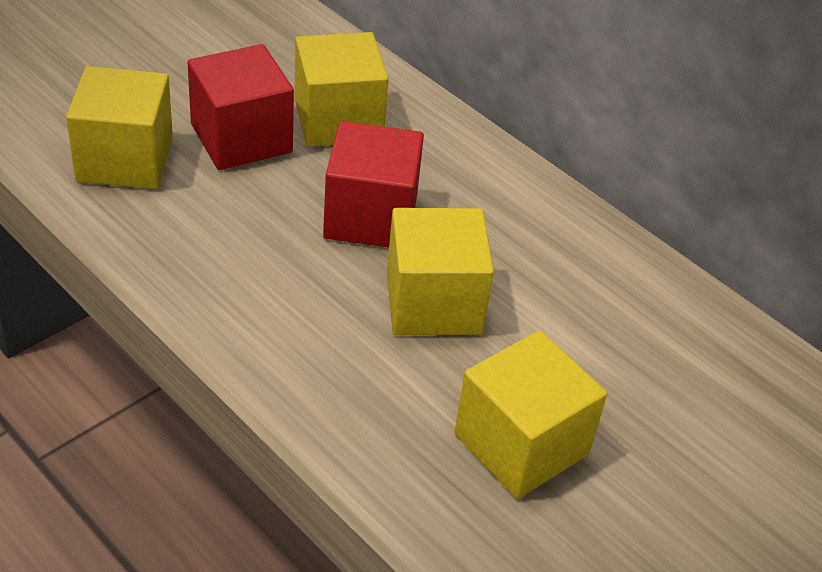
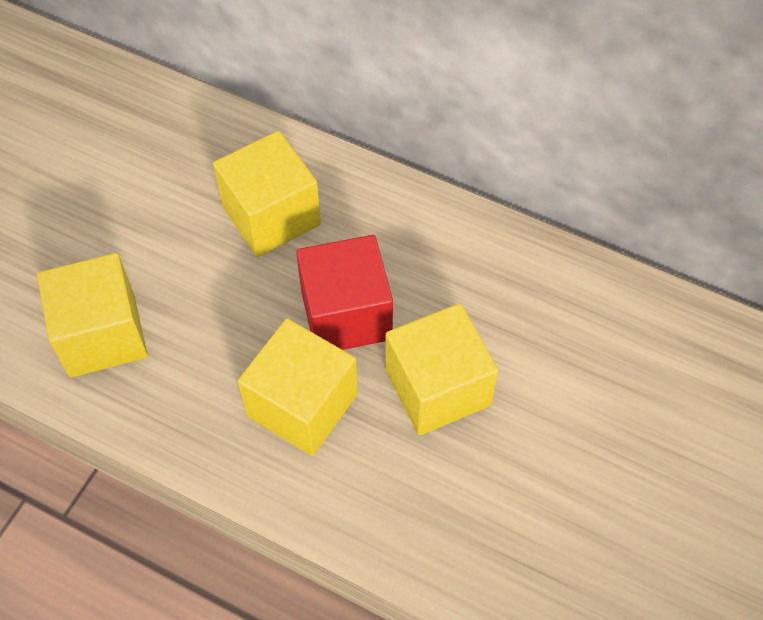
camera: 15 degrees left, 15 degrees up
red cube [188,44,294,170] -> none
yellow cube [454,330,607,499] -> yellow cube moved to [238,319,358,456]

